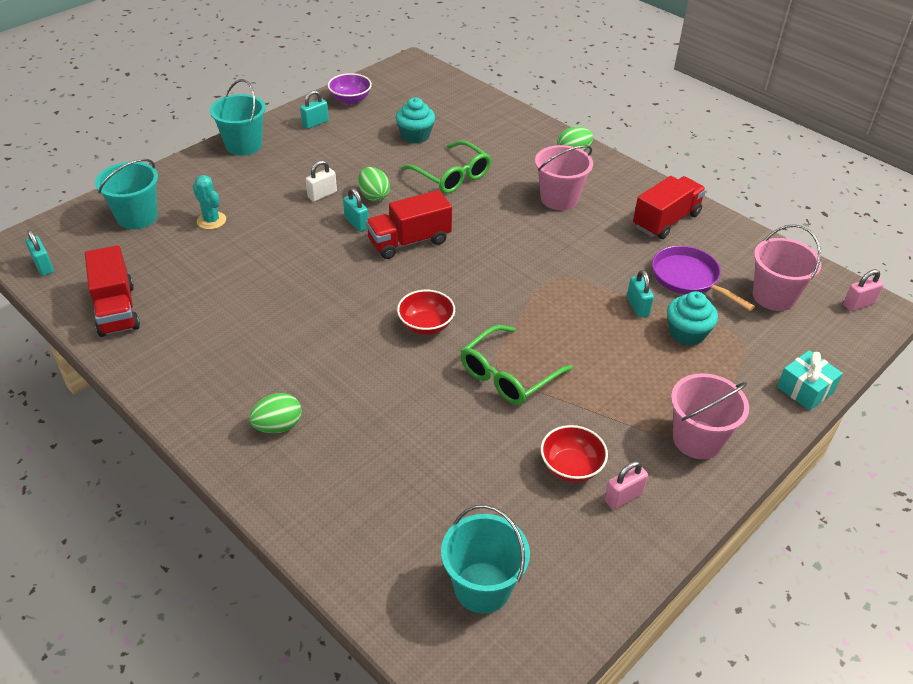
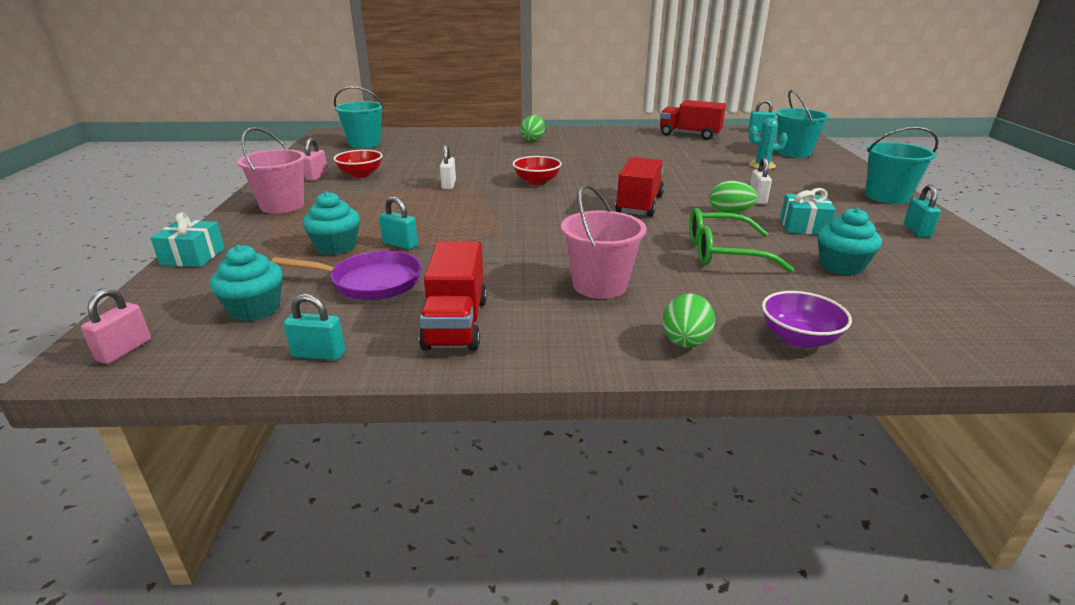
camera: 135 degrees right, 15 degrees down
purple bowl [328,73,372,104] -> purple bowl moved to [762,291,852,348]
turquoise padlock [343,188,369,232] -> turquoise padlock moved to [283,294,345,361]
green glasses [461,325,573,405] -> white padlock [440,145,456,189]
pink bucket [753,224,822,311] -> turquoise cupcake [210,245,283,321]
none -> turquoise gift [780,188,836,235]

